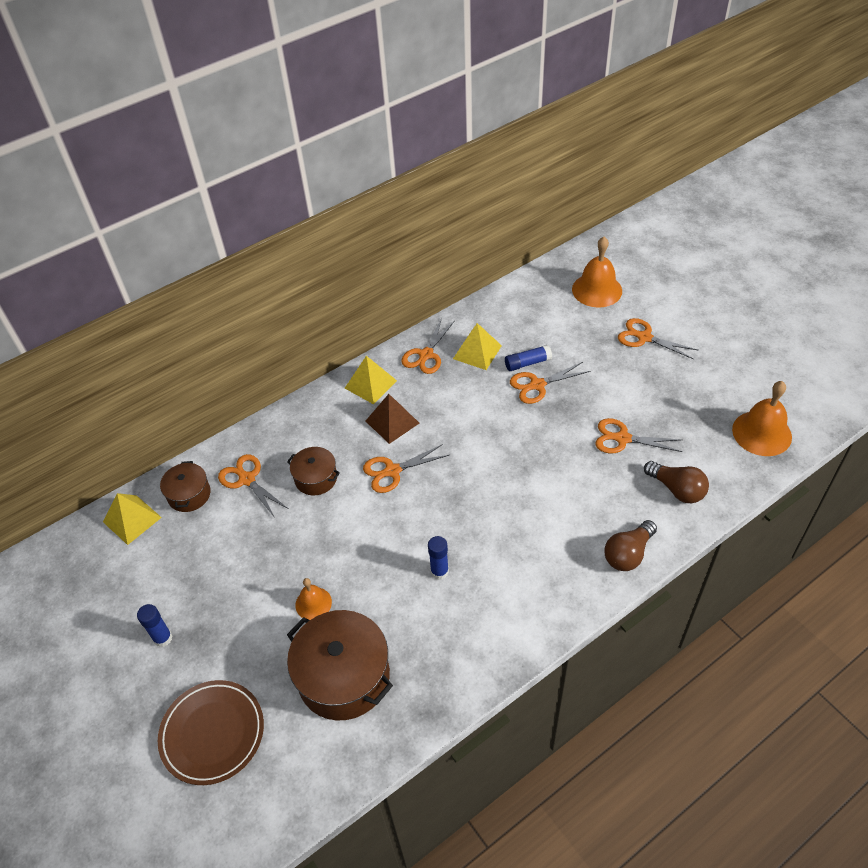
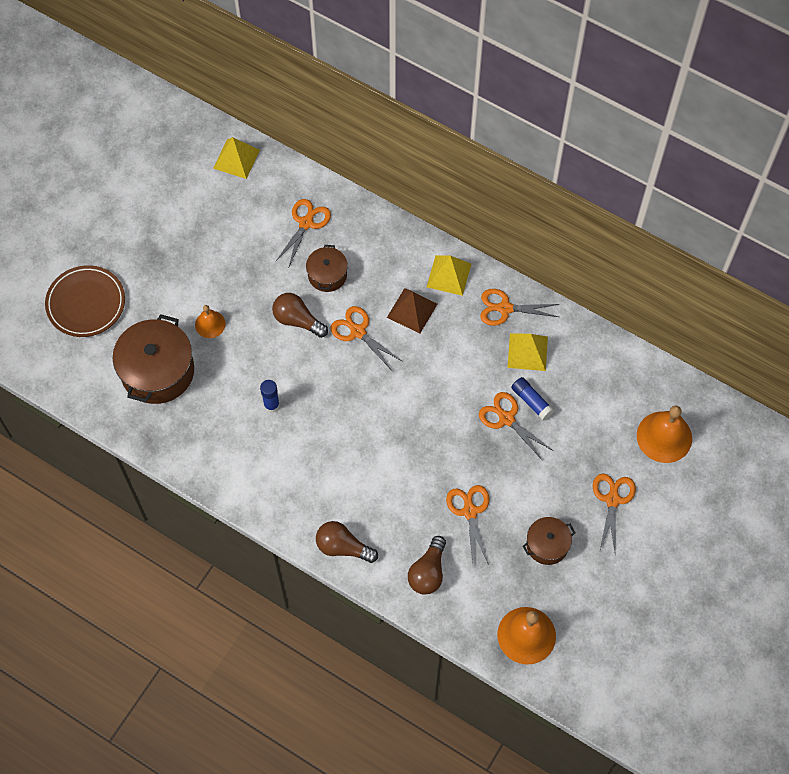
camera: 65 degrees right, 15 degrees up
blue glue stick [137,604,172,647] -> none
brown pot [160,461,210,512] -> brown pot moved to [523,517,575,565]
none -> brown light bulb [272,293,328,338]

